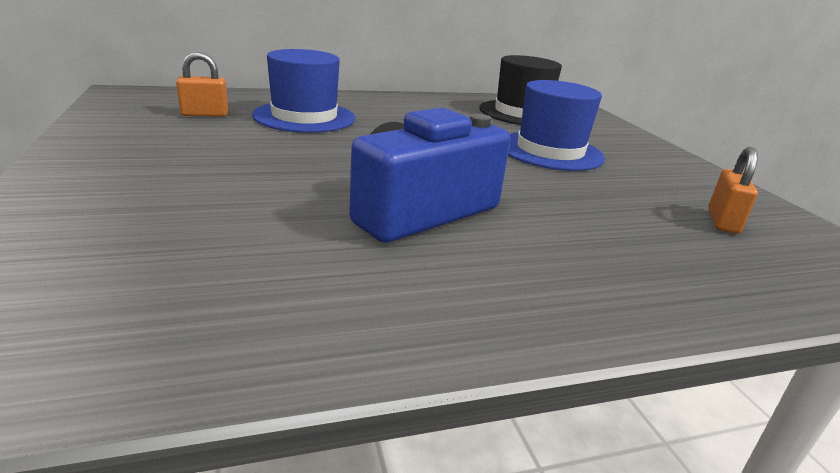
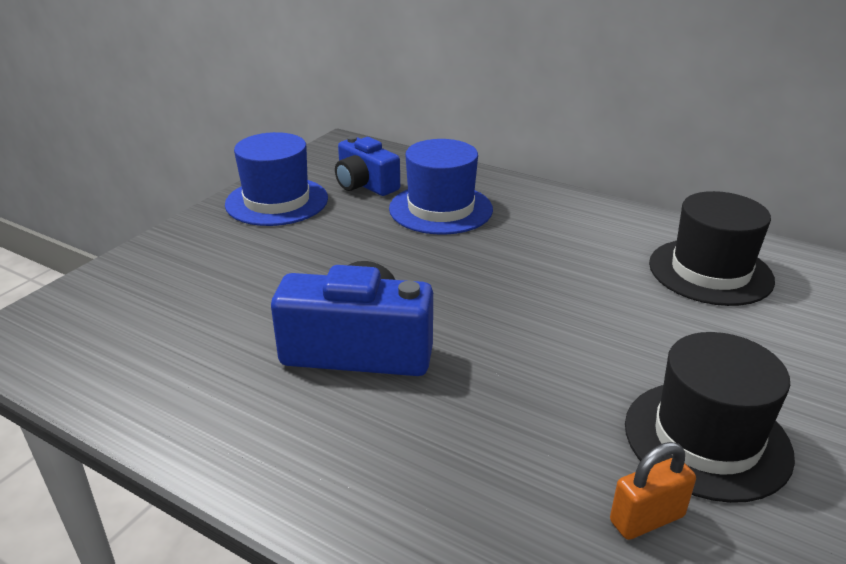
camera: 50 degrees right, 5 degrees up
orange padlock [176,52,228,117] -> blue camera [335,136,400,196]
blue hat [508,80,605,171] -> blue hat moved to [225,132,328,226]
none -> black hat [625,332,795,503]

